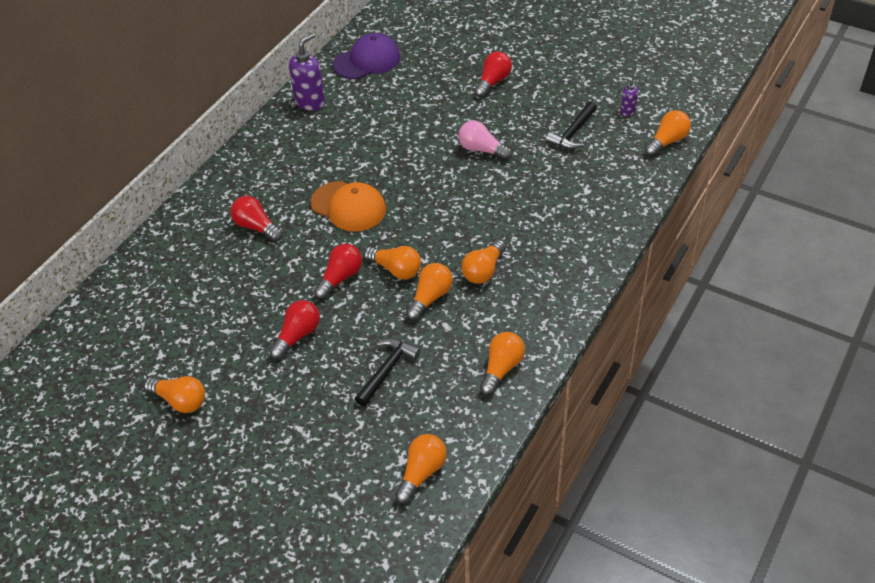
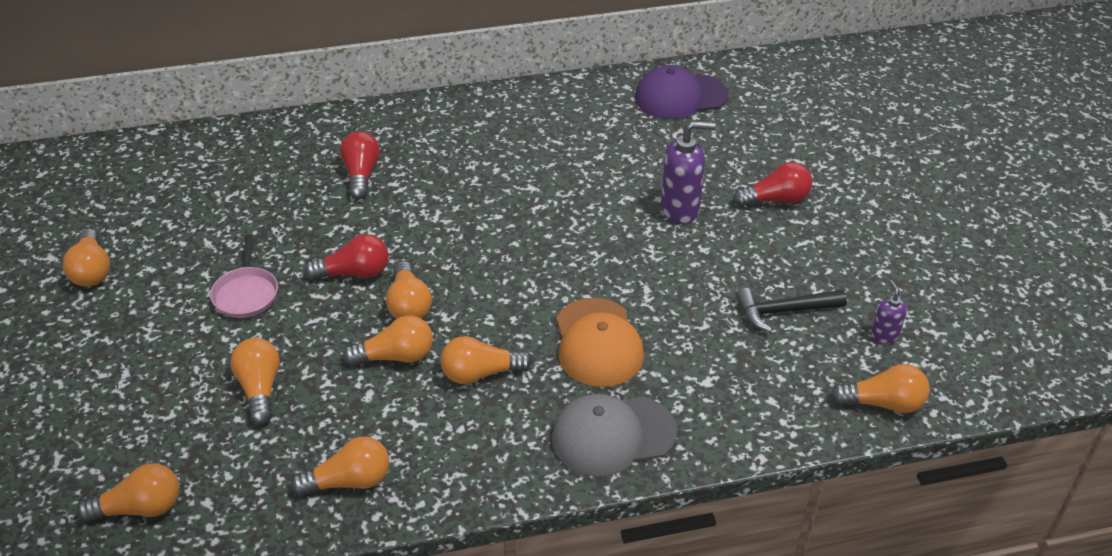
camera: 45 degrees right, 5 degrees down
red light bulb [269,300,320,360] -> pink pan [210,234,278,318]
purple soap dispenser [289,33,325,111] -> purple soap dispenser moved to [661,121,715,224]
orange cap [311,181,386,232] -> orange cap moved to [556,298,644,387]
purple cap [333,33,401,79] -> purple cap turned 150 degrees clockwise [635,65,728,119]
black hammer [355,338,421,406] -> orange light bulb [230,338,280,425]
pink light bulb [458,120,512,160] -> none
none -> grey cap [552,394,677,476]

